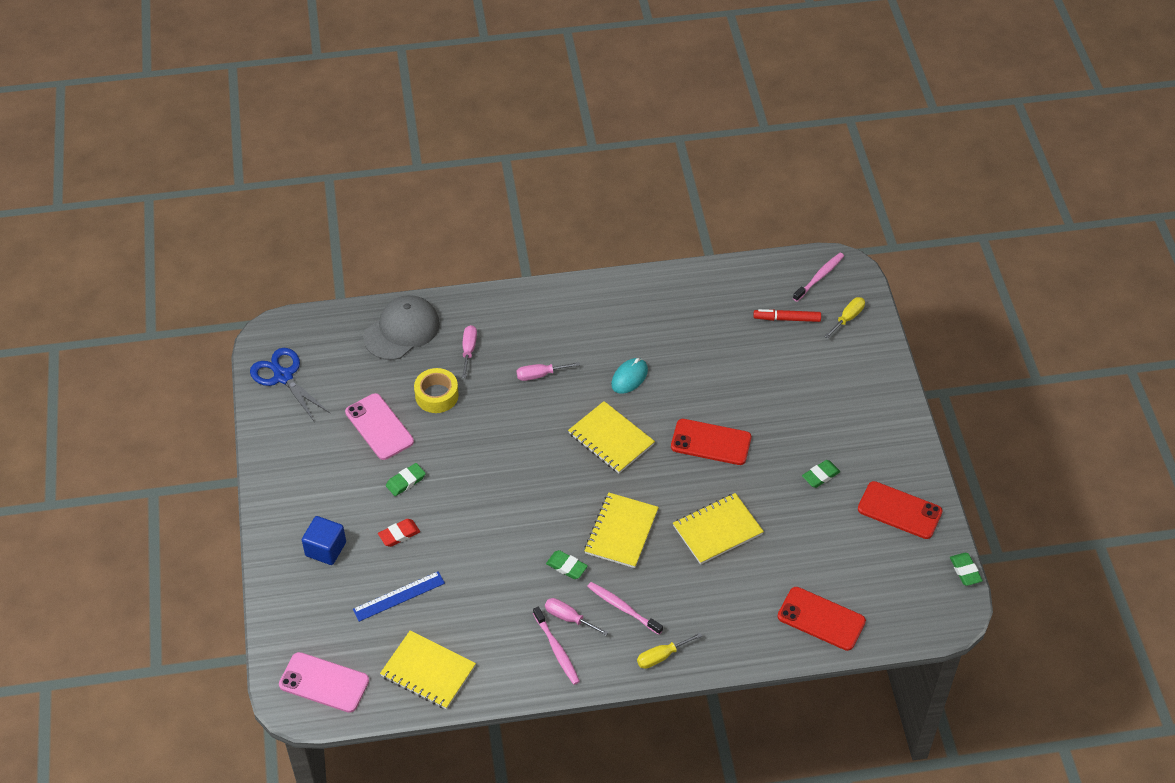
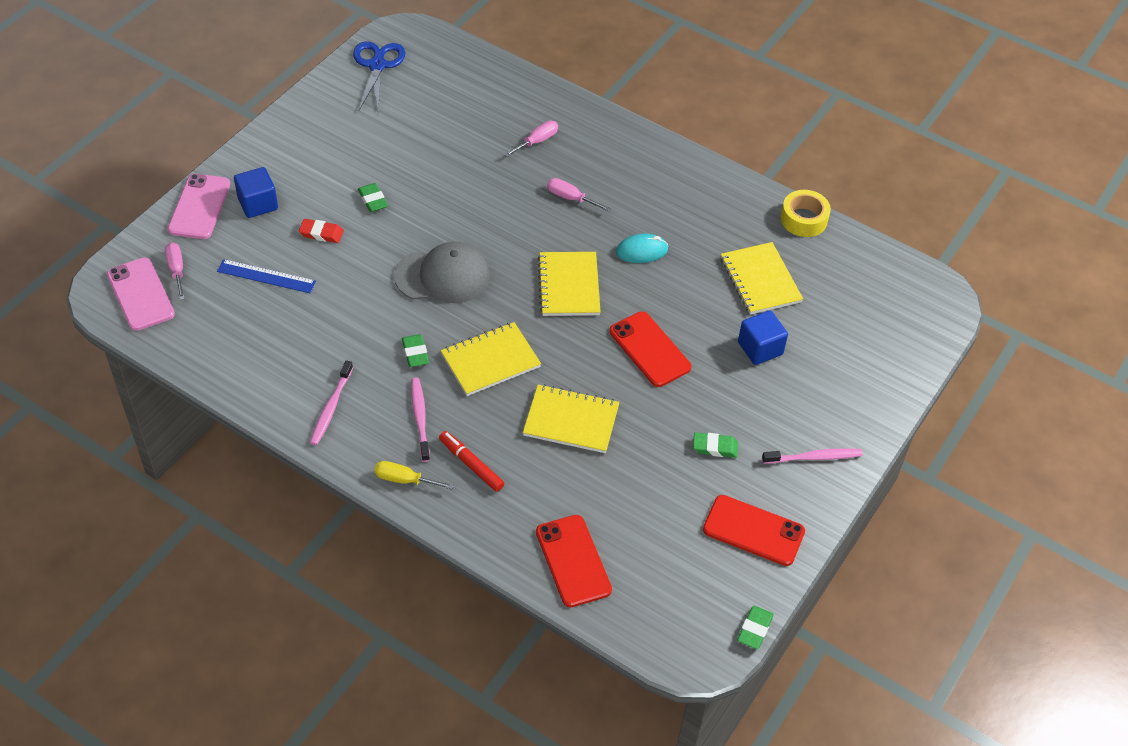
camera: 40 degrees right, 0 degrees up
pink phone [345,393,414,460] -> pink phone moved to [168,174,230,239]
grey cap [363,295,440,360] -> grey cap moved to [394,241,490,303]
yellow notebook [380,630,476,709] -> yellow notebook moved to [721,242,803,315]
green eraser [386,463,426,496] -> green eraser turned 60 degrees clockwise [358,183,388,212]
yellow tape [414,368,459,413] -> yellow tape moved to [781,190,831,237]
pink screwdriver [545,598,609,636] -> pink screwdriver moved to [165,242,185,300]
red marker [753,309,821,322] -> red marker moved to [439,431,504,492]
pink toothbrush [793,253,844,302] -> pink toothbrush moved to [762,448,863,464]
yellow screwdriver [824,297,865,339] -> none
red phone [858,481,943,539] -> red phone turned 45 degrees counterclockwise [703,495,805,566]
none -> blue cube [738,311,788,365]

